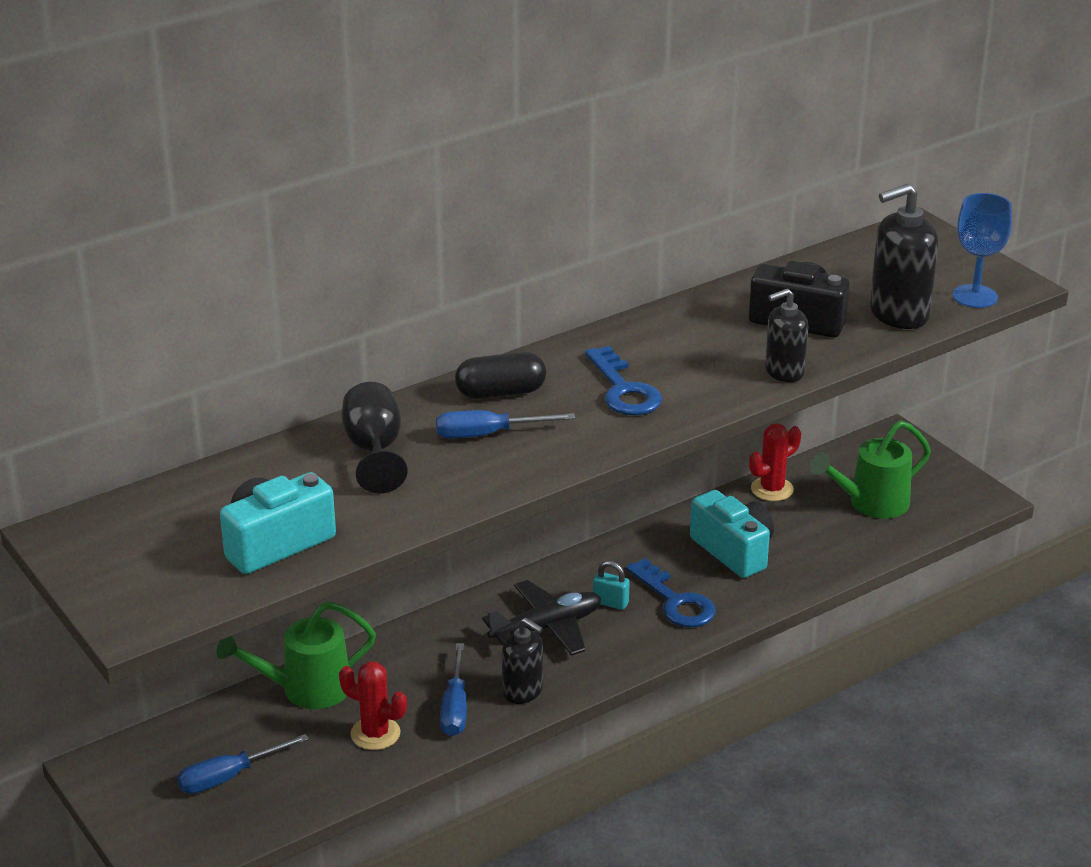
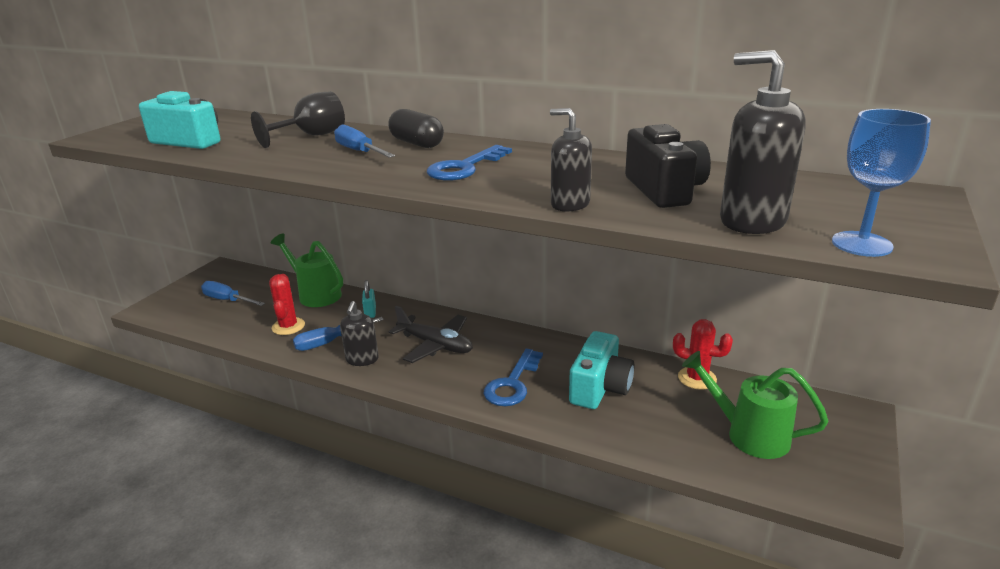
camera: 60 degrees right, 5 degrees down
turquoise padlock [593,561,630,610] -> turquoise padlock moved to [362,280,376,318]

